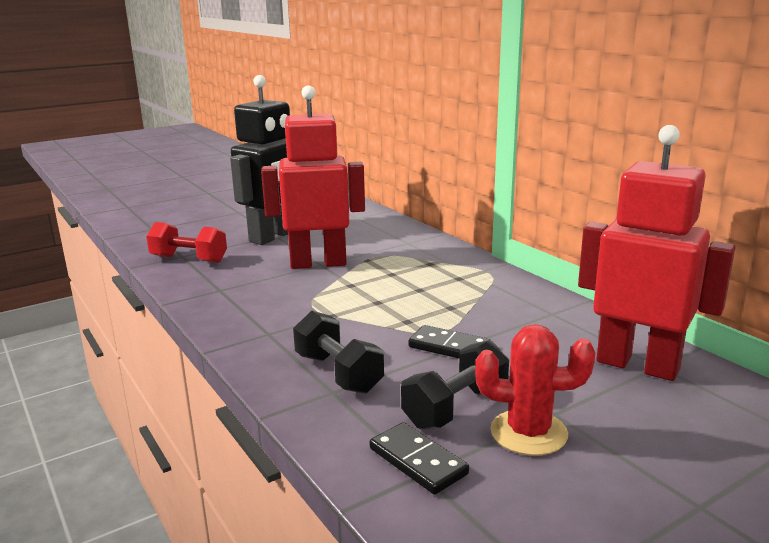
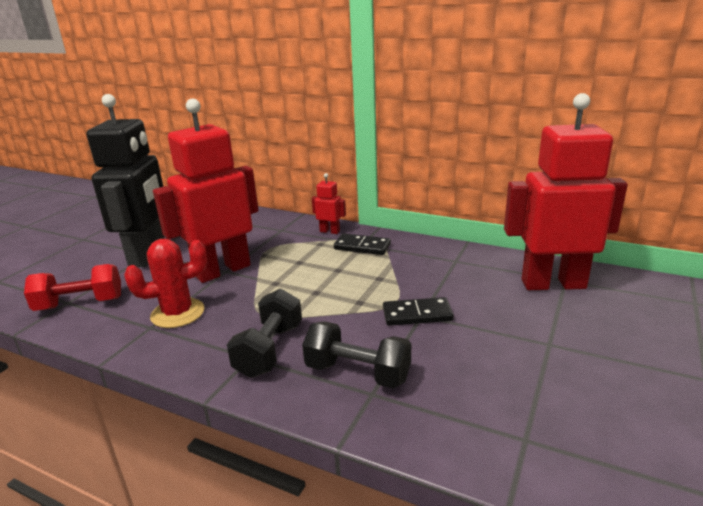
camera: 30 degrees left, 5 degrees up
black domino [370,422,469,494] -> black domino moved to [334,233,391,255]
black dumbbell [401,340,509,429] -> black dumbbell moved to [227,289,302,378]
red cactus [475,324,595,456] -> red cactus moved to [124,239,207,328]
none -> red robot [312,173,346,234]

